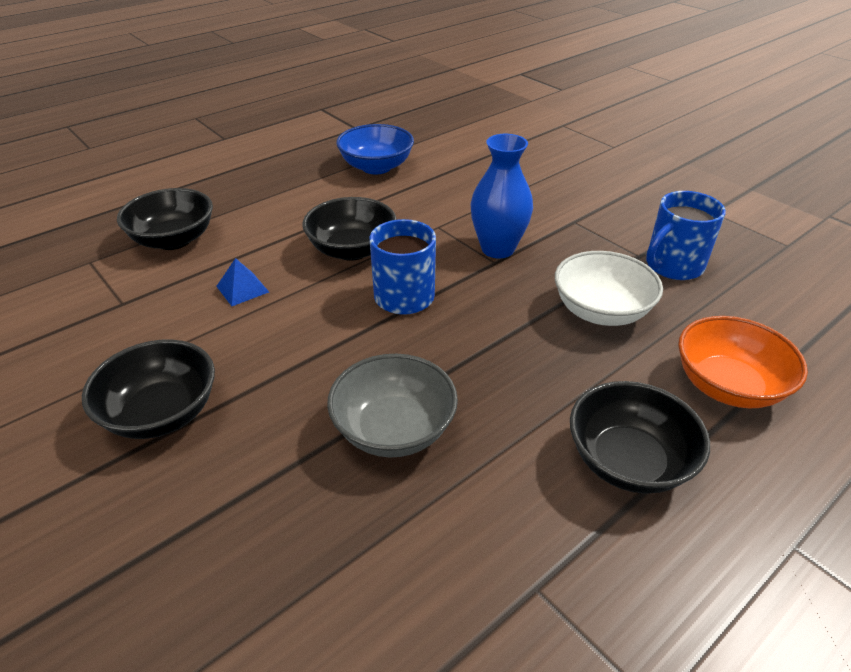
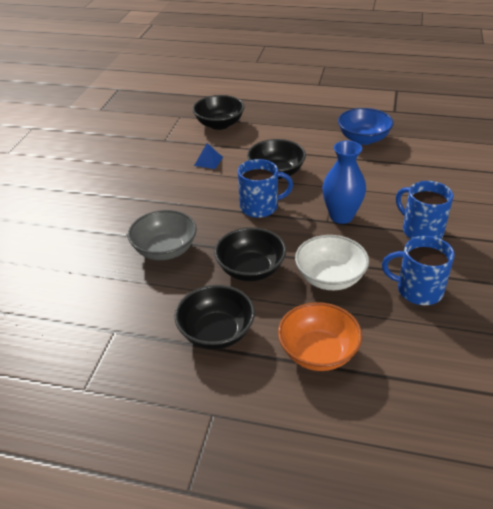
camera: 55 degrees right, 0 degrees up
black bowl [82,339,215,439] -> black bowl moved to [214,227,286,281]
none -> blue mug [396,181,453,239]

